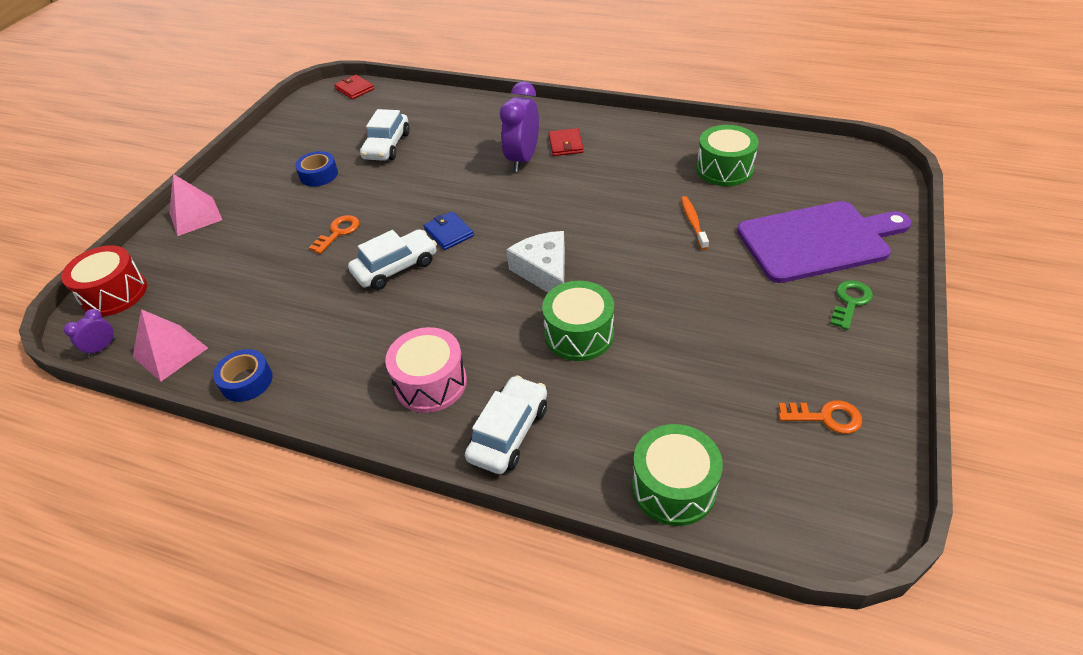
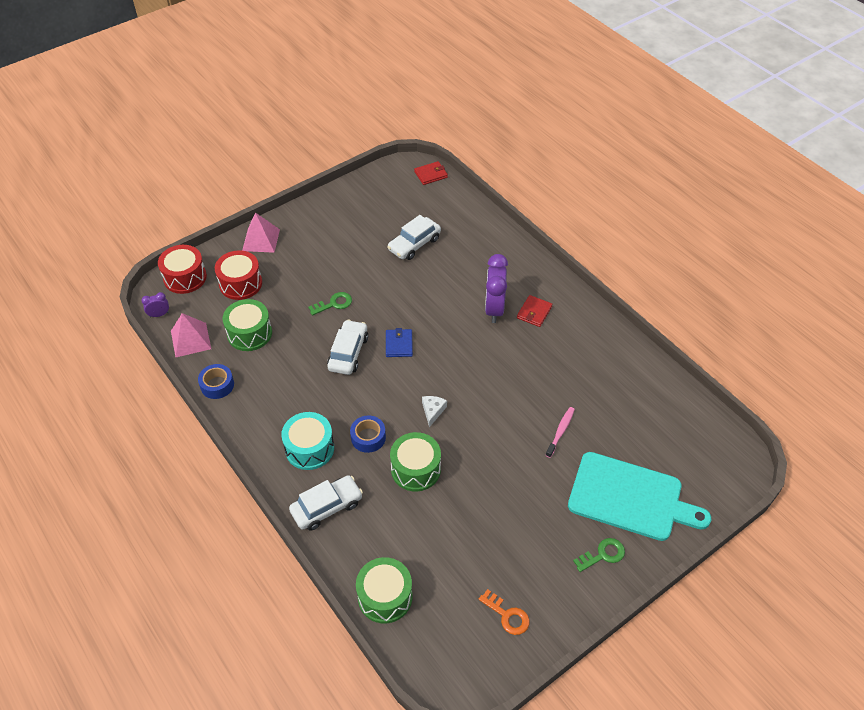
camera: 30 degrees right, 5 degrees up
blue tape [295,151,338,187] -> blue tape moved to [350,415,386,453]
orange key [309,215,359,254] -> green key [308,292,352,316]
red wallet [334,75,374,99] -> red wallet turned 75 degrees clockwise [414,161,448,185]
white car [348,229,437,290] -> white car turned 75 degrees counterclockwise [327,320,368,375]
pink drum [385,327,467,413] -> turquoise drum [281,412,334,470]
purple clock [500,81,539,172] -> purple clock turned 45 degrees counterclockwise [485,254,508,323]
white cheese [506,231,565,293] -> white cheese [422,396,447,427], size x0.55
orange toothbrush [681,196,709,250] -> pink toothbrush [545,407,575,458]
green drum [696,125,759,186] -> green drum moved to [223,299,272,351]
purple cutting board [737,201,911,283] -> turquoise cutting board [568,452,711,541]
none -> red drum [215,250,262,300]

